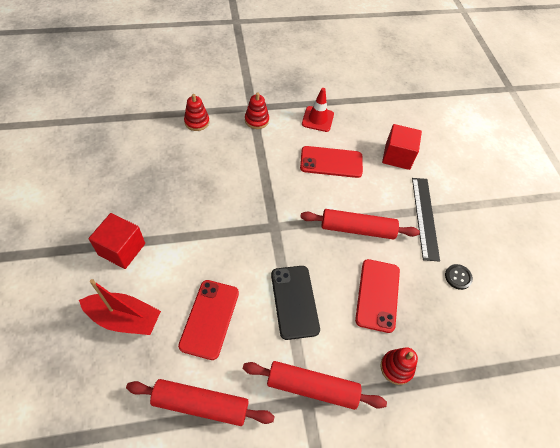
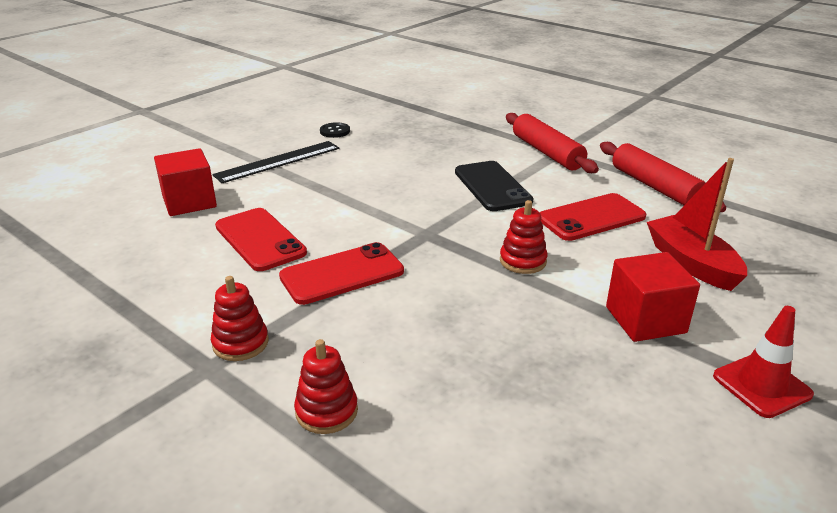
camera: 125 degrees left, 25 degrees down
black phone [271,266,320,340] -> black phone turned 60 degrees counterclockwise [455,161,533,211]
red rolling pin [300,209,420,239] -> none
red traffic cone [302,88,334,132] -> red traffic cone moved to [713,306,814,418]
red phone [355,259,400,333] -> red phone moved to [279,242,404,305]
red stacking toy [380,347,418,385] -> red stacking toy moved to [500,200,548,274]

